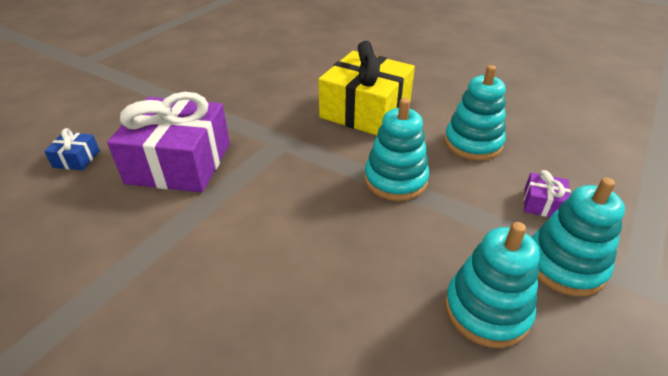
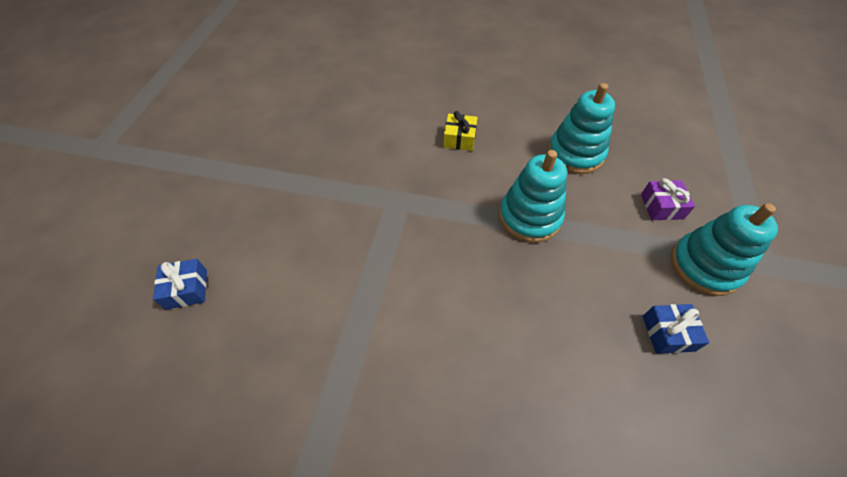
camera: 20 degrees left, 15 degrees up
purple gift [107,92,230,193] -> none
yellow gift [318,41,415,136] -> yellow gift [443,111,478,151], size x0.41
turquoise stacking toy [445,222,540,348] -> blue gift [643,304,709,354]

